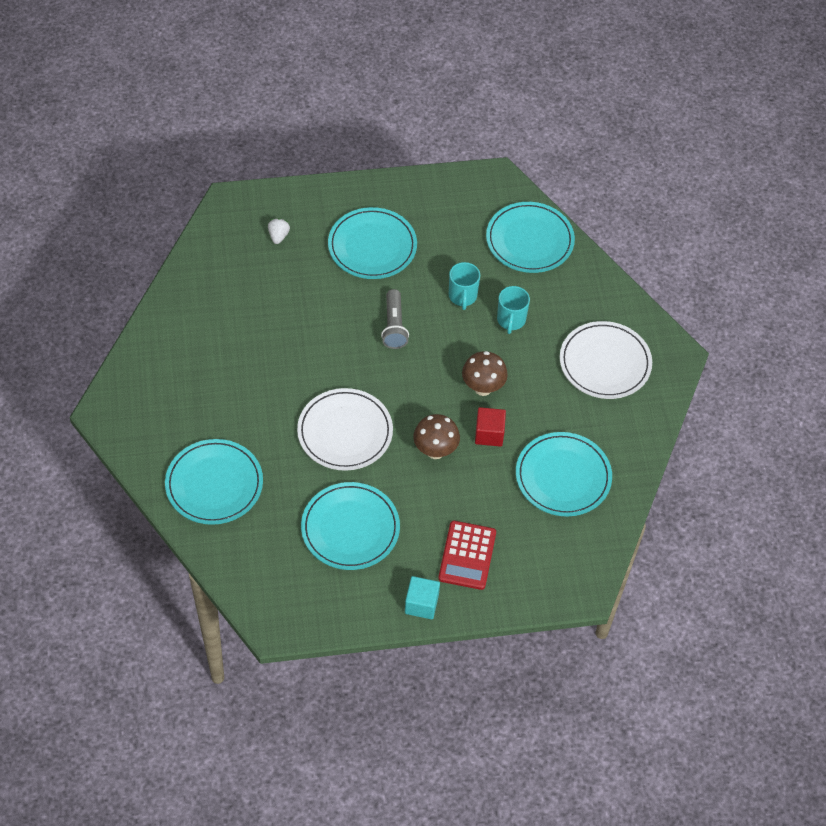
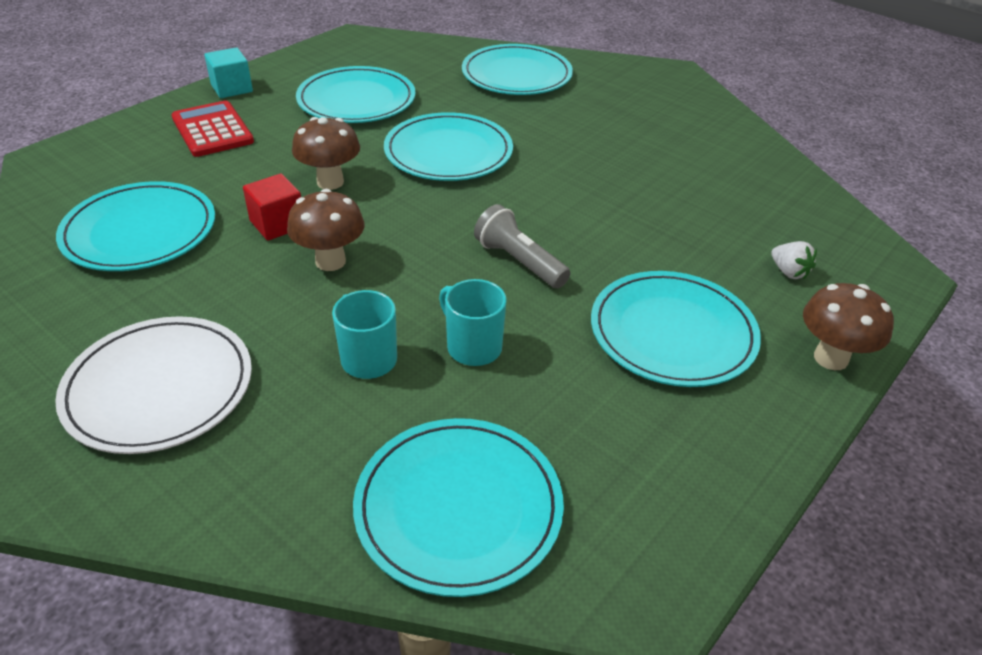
camera: 140 degrees right, 15 degrees down
white plate [297,388,393,471] -> turquoise plate [384,112,513,181]
none -> brown mushroom [803,283,894,370]

